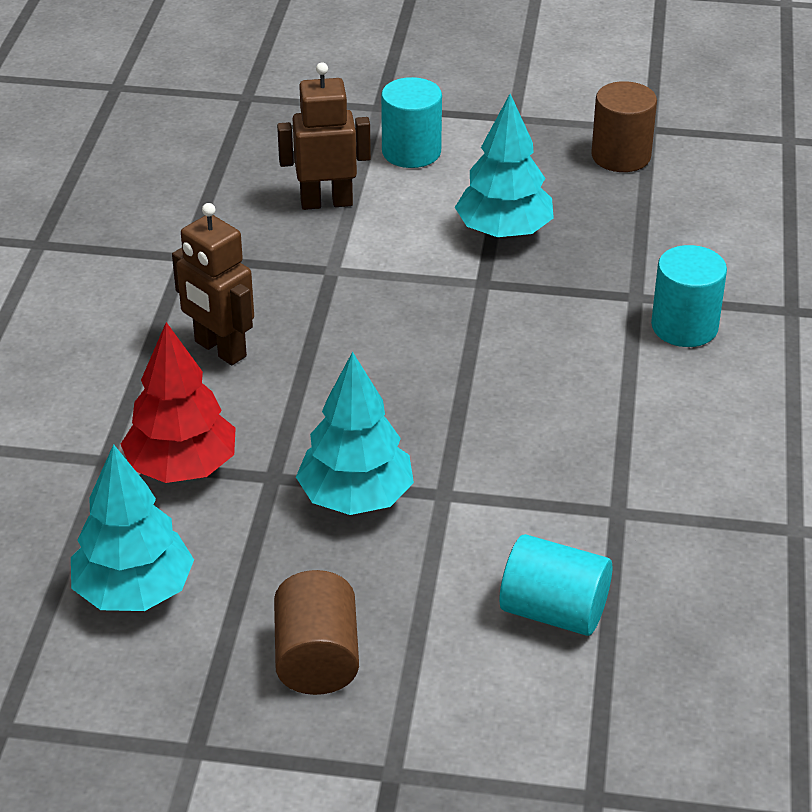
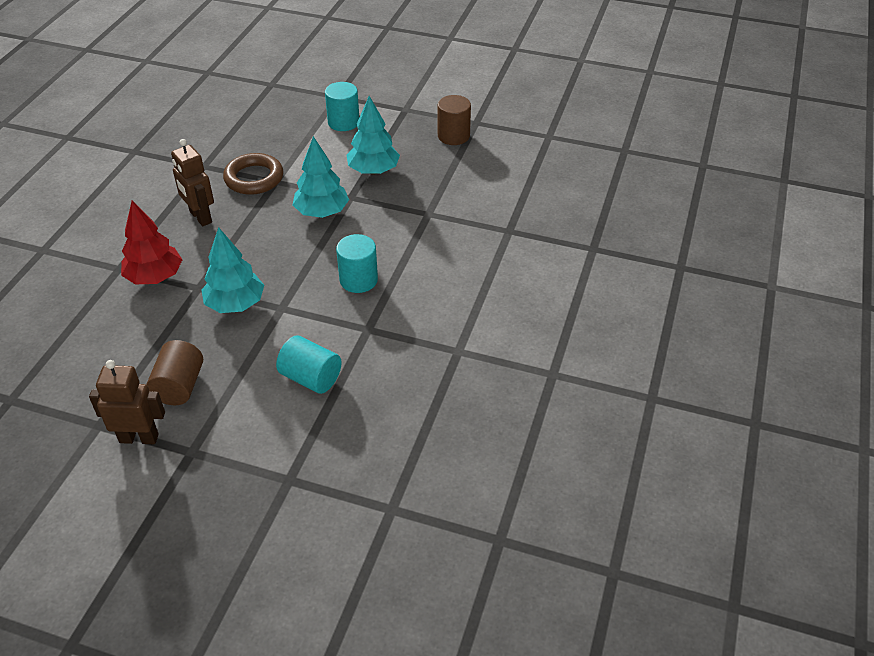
camera: 10 degrees right, 5 degrees up
turquoise tree [71,444,194,611] -> turquoise tree moved to [293,136,349,218]
brown robot [277,62,371,210] -> brown robot moved to [89,360,165,444]
turquoise cylinder [651,245,727,347] -> turquoise cylinder moved to [336,234,378,293]
none -> brown ring [223,153,283,195]

